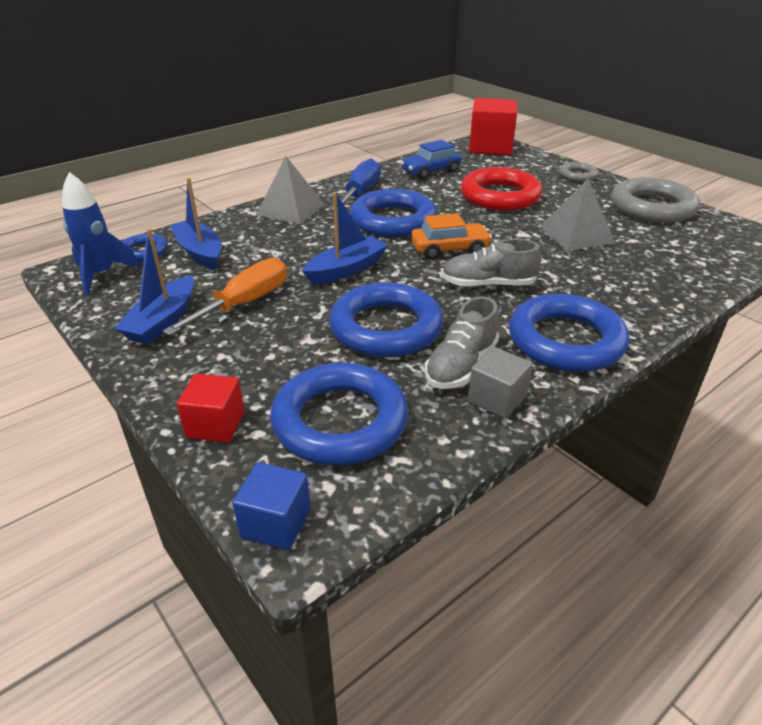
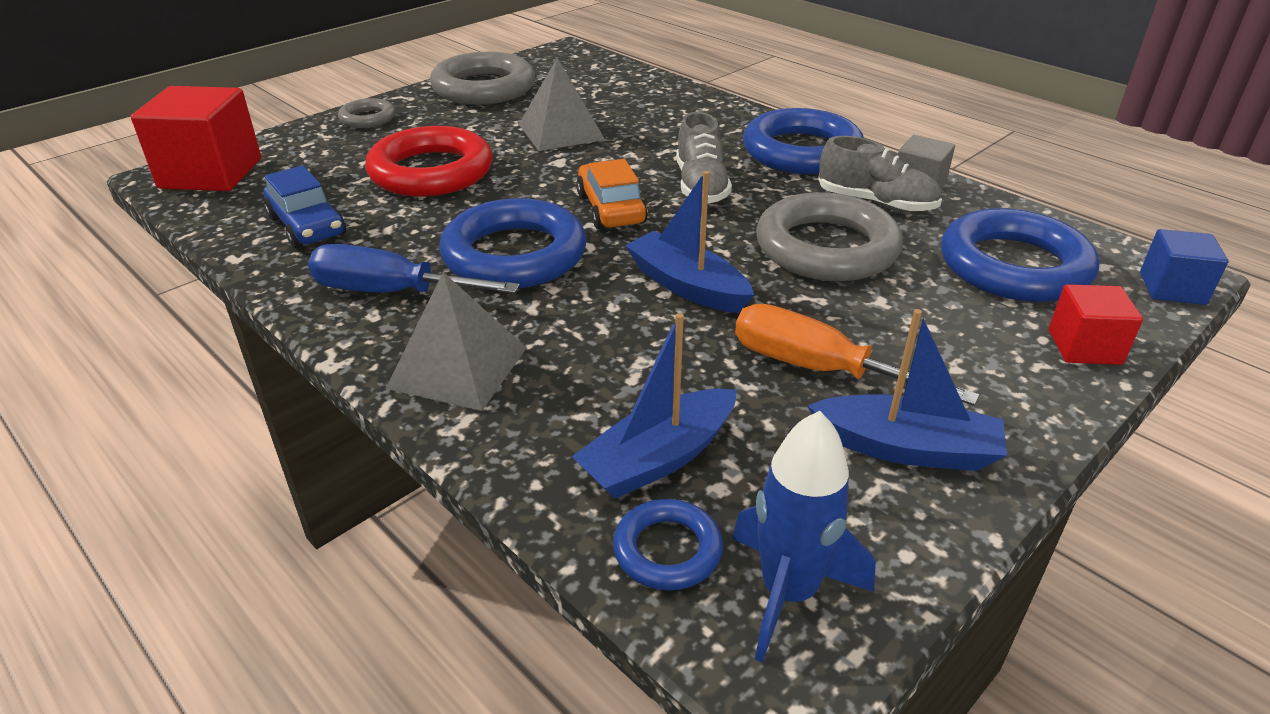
camera: 95 degrees left, 0 degrees up
blue ring [329,282,443,357] -> grey ring [756,192,903,281]

